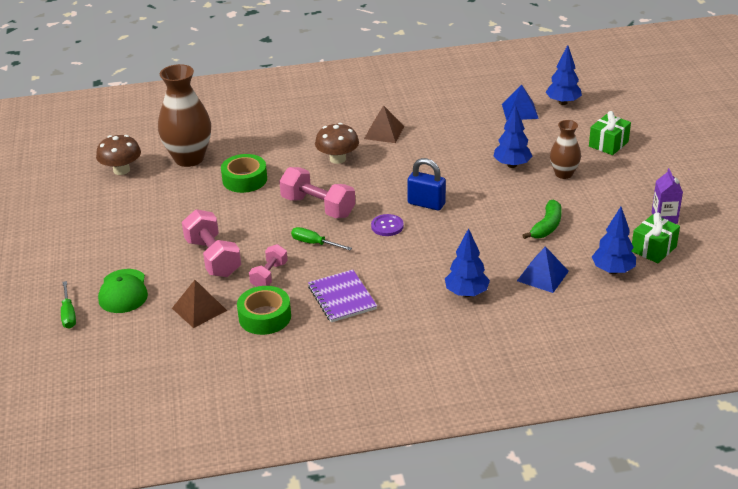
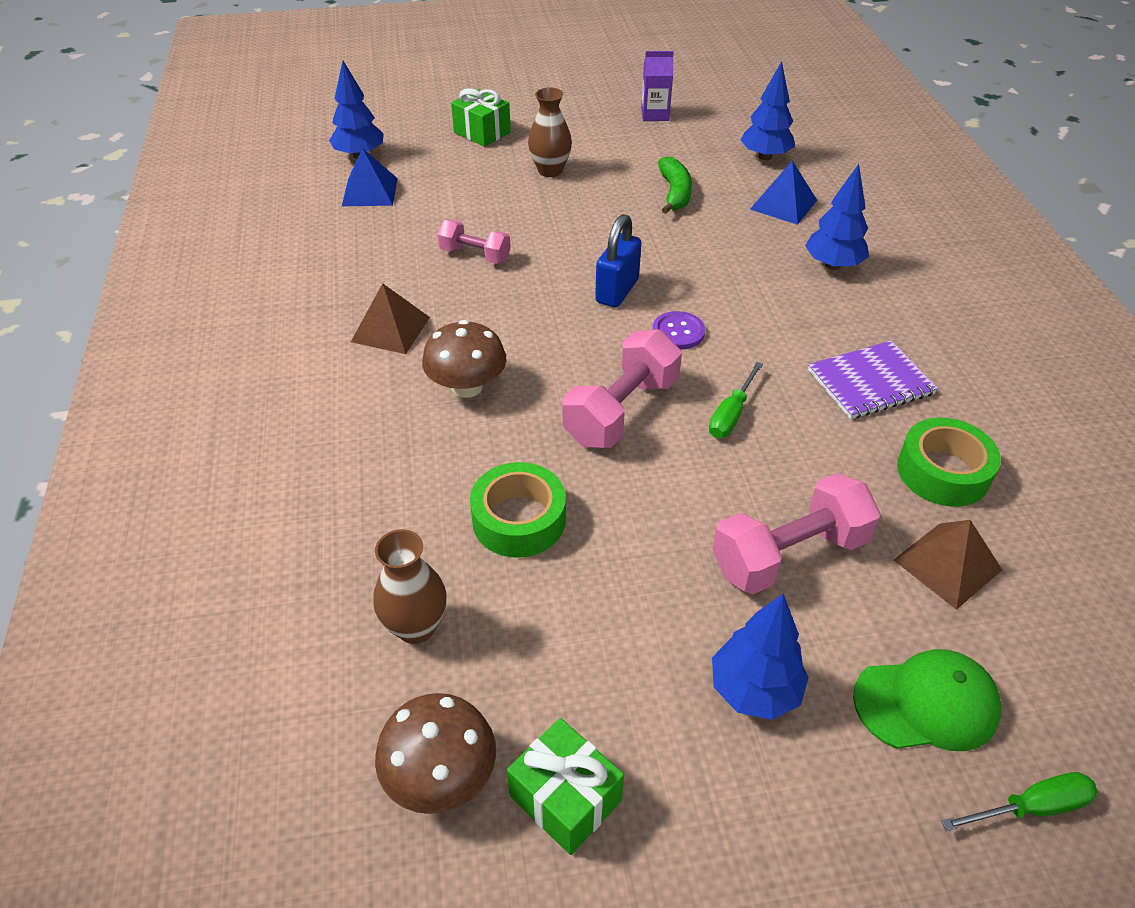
camera: 90 degrees left, 10 degrees up
brown vase [158,64,211,167] -> brown vase [373,529,447,644], size x0.57
pink dumbbell [249,244,288,287] -> pink dumbbell moved to [437,220,511,264]
blue tree [493,104,533,168] -> blue tree moved to [712,593,809,720]
green banana [522,200,562,239] -> green banana turned 60 degrees clockwise [658,156,692,214]
green gift [631,212,680,263] -> green gift moved to [507,718,624,855]

